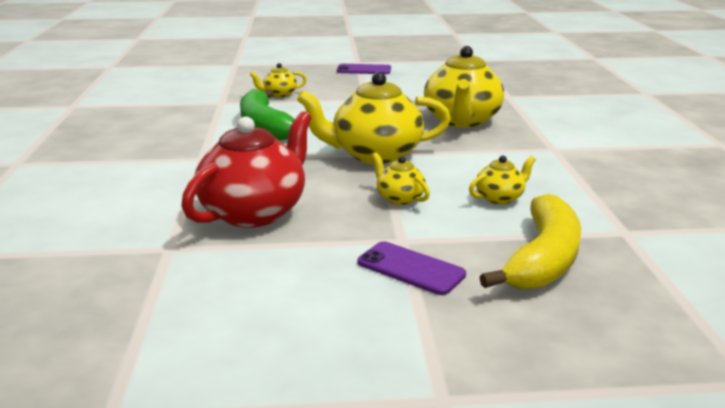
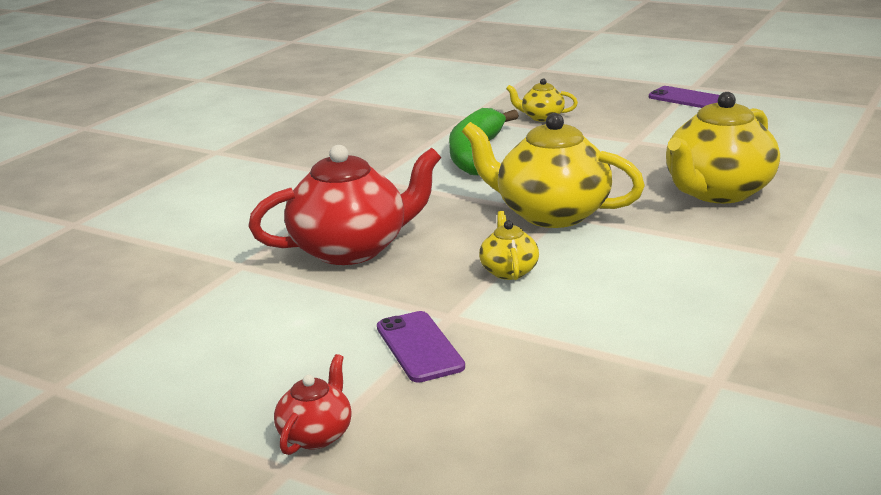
camera: 35 degrees right, 0 degrees up
yellow teapot [469,156,536,205] -> none
yellow banana [479,194,581,289] -> none
none -> red teapot [274,354,352,455]

